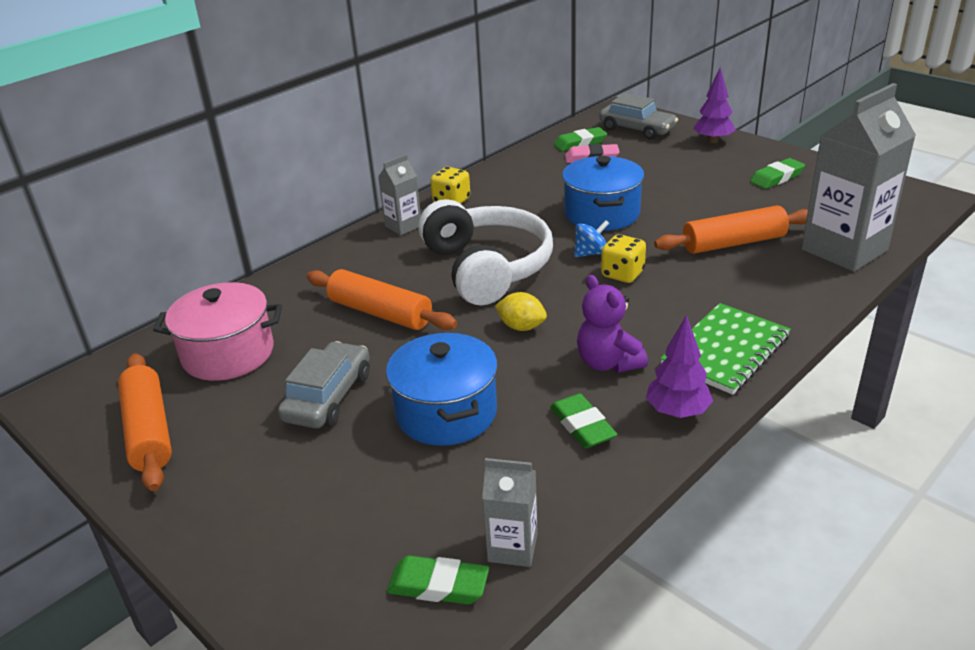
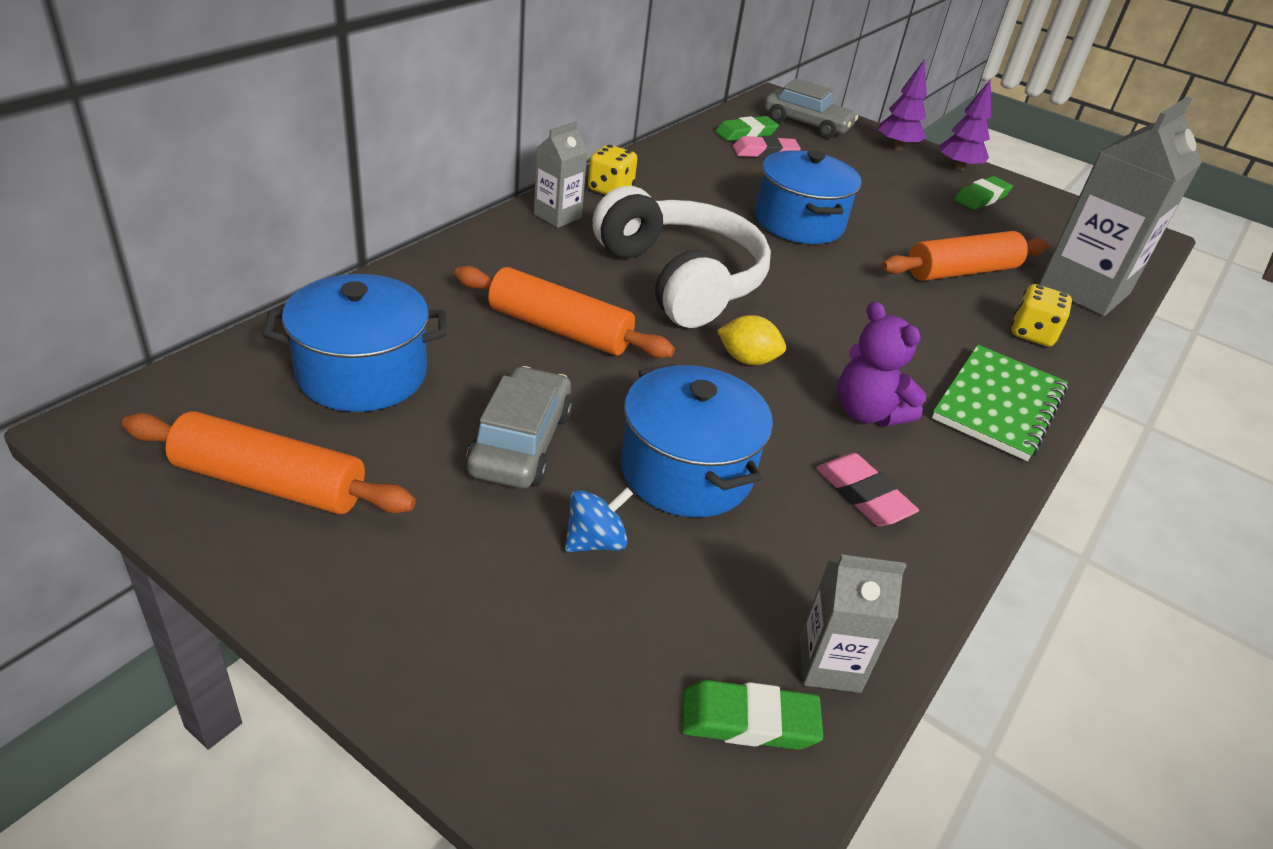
camera: 15 degrees left, 5 degrees up
orange rolling pin [118,353,172,491] -> orange rolling pin turned 45 degrees counterclockwise [122,411,416,514]
pink pot [153,282,282,381] -> blue pot [263,274,446,412]
green eraser [550,394,617,448] -> pink eraser [816,453,919,526]
blue spinning top [574,220,609,257] -> blue spinning top moved to [565,488,633,552]
yellow dice [601,234,646,283] -> yellow dice moved to [1011,284,1072,346]
purple tree [646,315,713,418] -> purple tree moved to [940,79,991,171]

